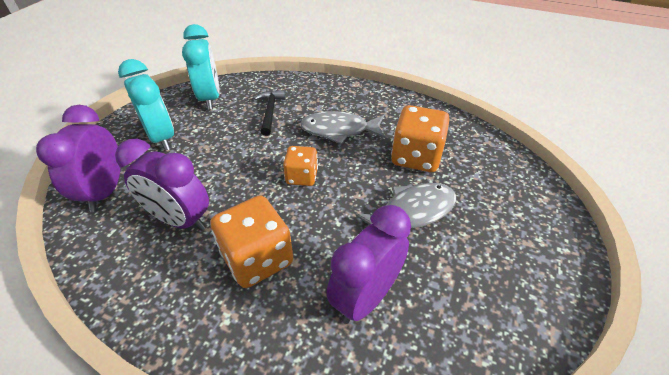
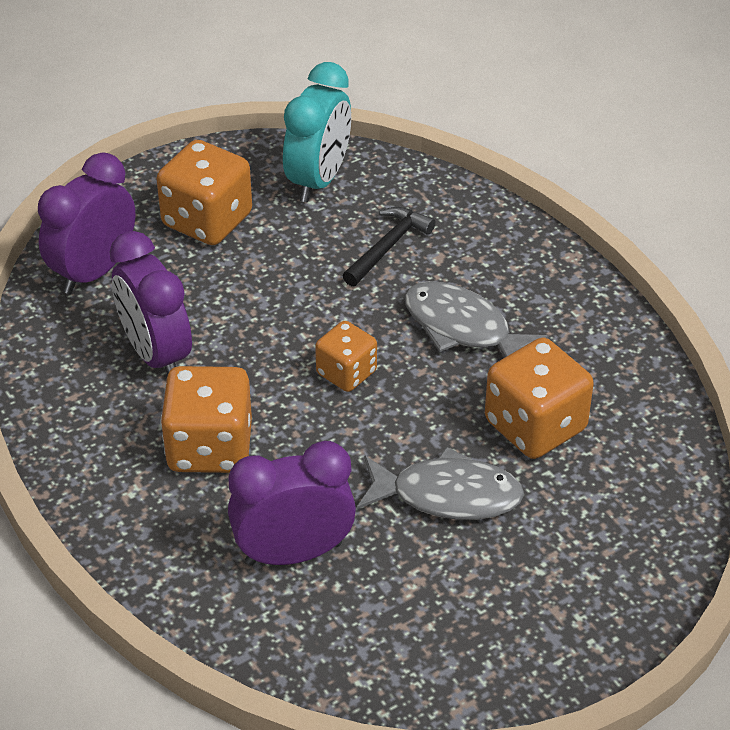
camera: 35 degrees right, 0 degrees up
turquoise clock [118,59,174,151] -> orange dice [156,140,252,245]

